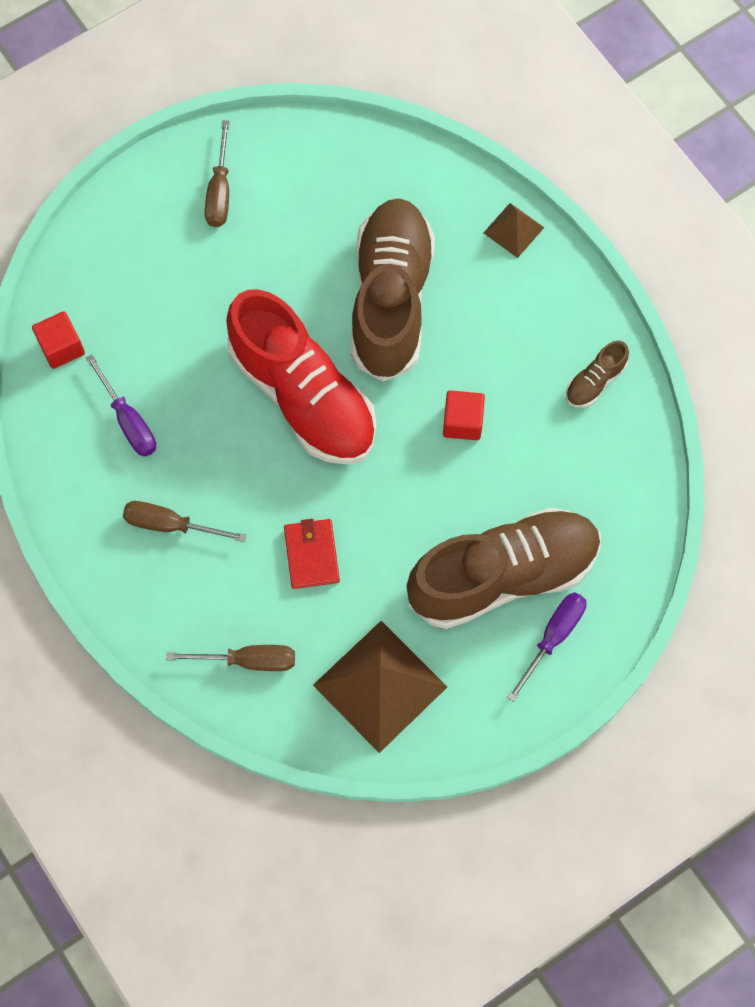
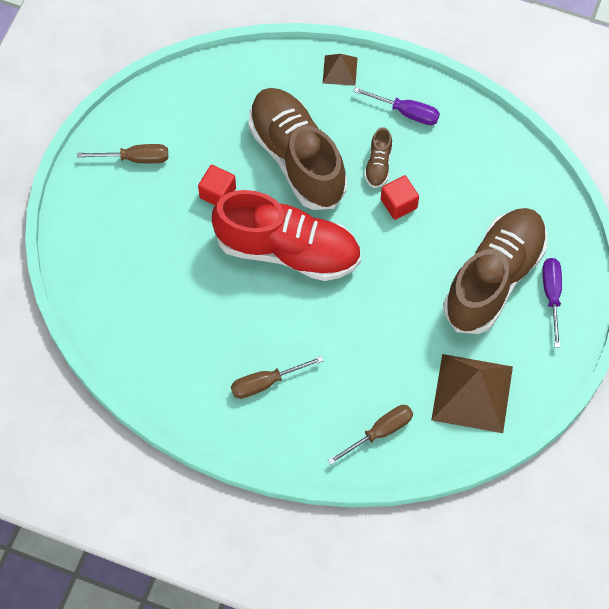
camera: 35 degrees left, 5 degrees down
red cube [32,311,85,369] -> red cube moved to [198,165,236,205]
purple screwdriver [86,355,156,457] -> purple screwdriver moved to [353,87,440,125]
brown screwdriver [205,120,230,227] -> brown screwdriver turned 60 degrees counterclockwise [77,144,168,164]
red wallet [284,519,340,589] -> none
brown shoe [566,340,629,408] -> brown shoe moved to [364,127,392,188]

